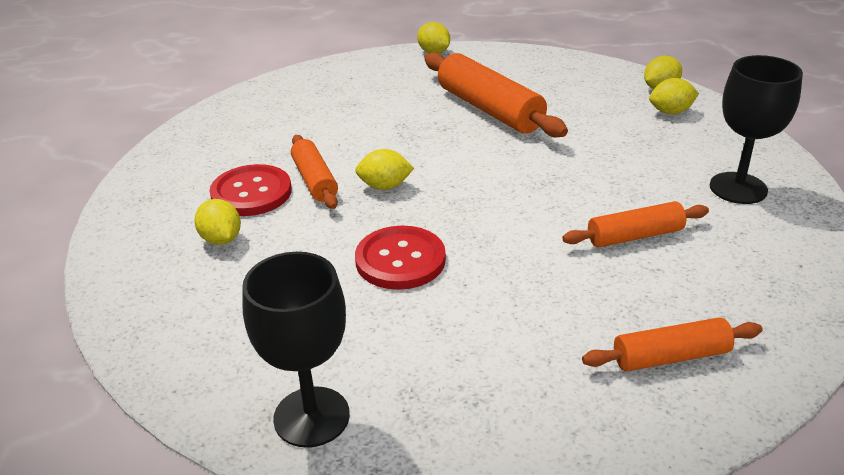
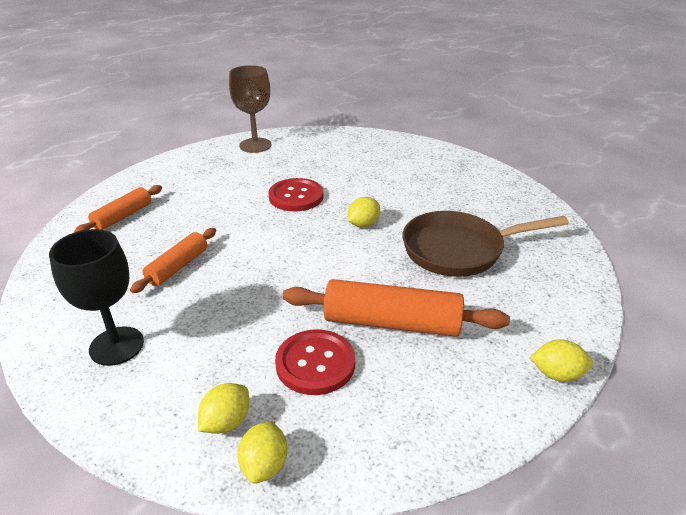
camera: 135 degrees right, 0 degrees up
yellow lemon [194,199,241,245] -> none
red button [209,164,292,216] -> red button moved to [275,329,355,395]
black goblet [242,252,350,448] -> brown goblet [229,65,272,153]
orange rolling pin [291,135,338,209] -> none
none -> brown pan [402,211,569,277]

